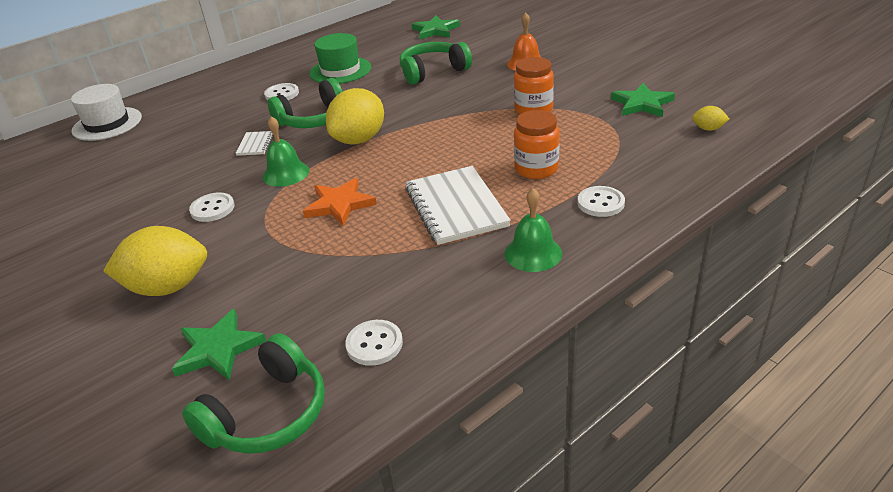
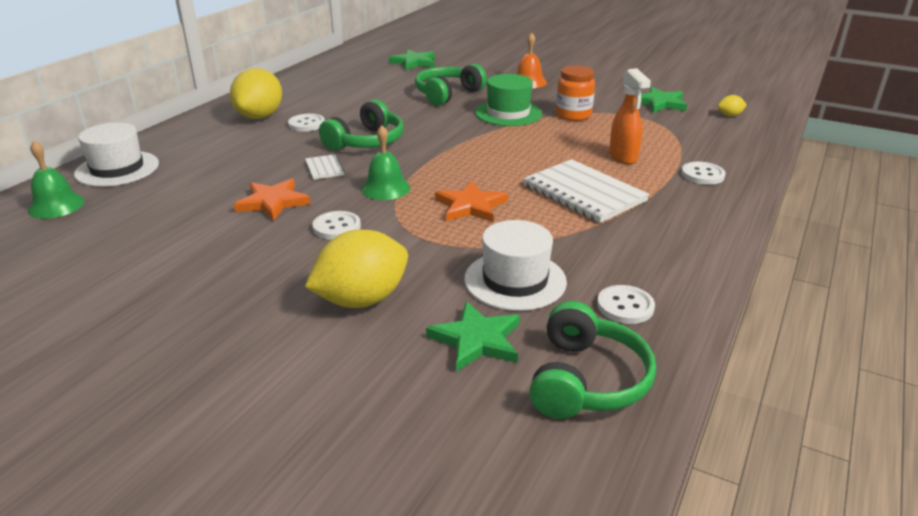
camera: 25 degrees left, 5 degrees down
green hat [310,33,371,84] -> green hat moved to [475,74,542,126]
yellow lemon [326,88,384,144] -> yellow lemon moved to [230,68,282,119]
green bell [505,188,562,272] -> green bell moved to [28,141,84,219]
orange jar [514,110,560,179] -> orange spray bottle [609,68,651,164]
none -> orange star [234,178,311,221]
none -> white hat [464,220,567,311]

